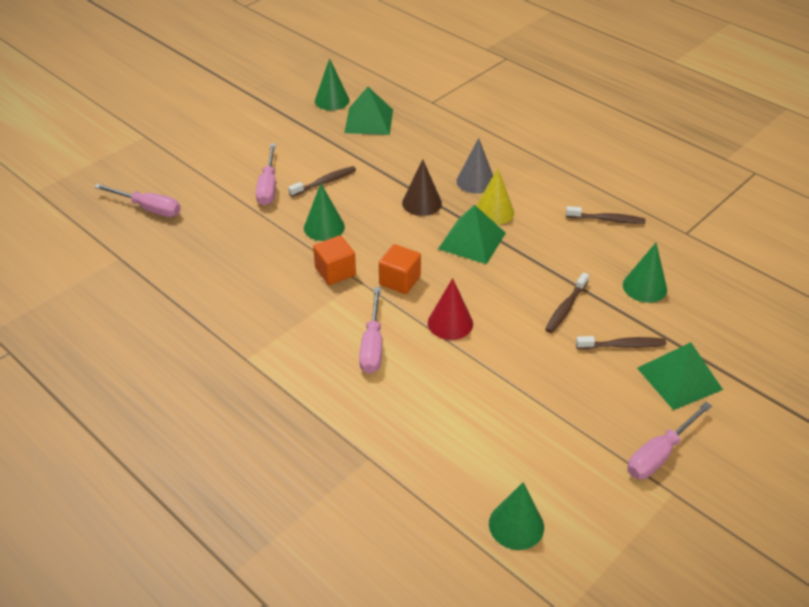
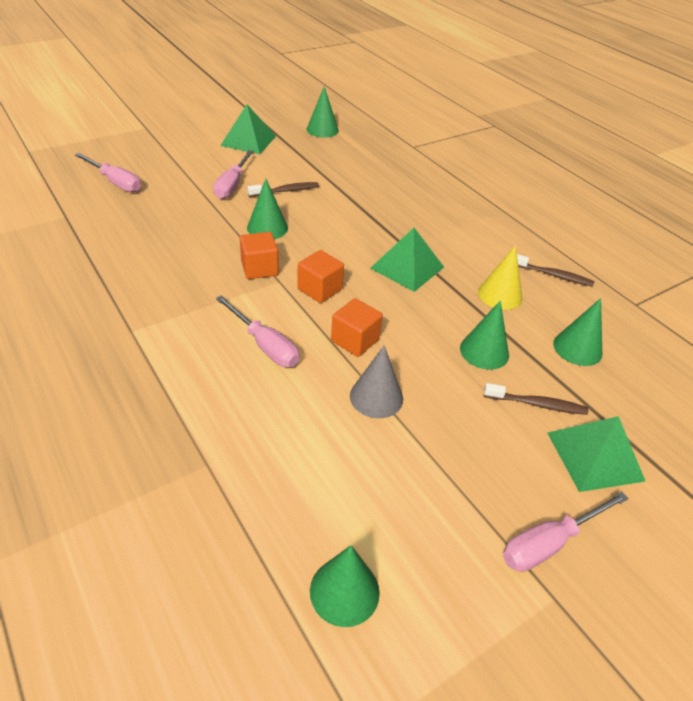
camera: 10 degrees right, 0 degrees up
green pyramid [344,87,393,135] -> green pyramid moved to [220,104,276,154]
pink screwdriver [359,287,382,374] -> pink screwdriver turned 60 degrees counterclockwise [216,295,300,367]
brown cone [402,159,442,216] -> none
red cone [428,278,473,340] -> orange cube [331,298,383,357]
grey cone [456,138,493,194] -> grey cone moved to [350,345,403,418]
yellow cone [476,168,514,225] -> yellow cone moved to [478,245,522,310]
brown toothbrush [545,272,589,333] -> green cone [460,301,509,370]

